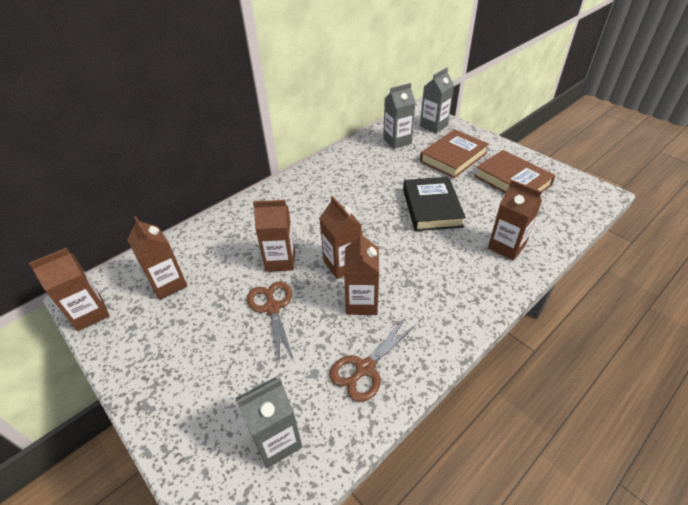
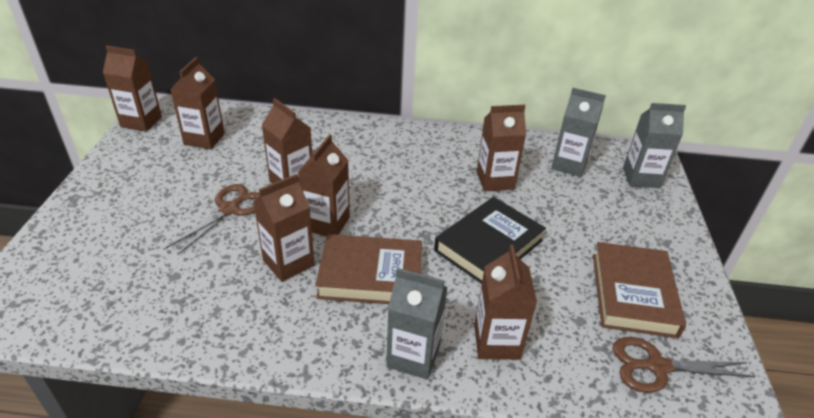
camera: 45 degrees right, 5 degrees down
grey carton [235,377,302,468] -> grey carton moved to [386,268,448,380]
brown scissors [330,318,416,402] -> brown scissors moved to [613,337,756,393]
brown book [420,129,489,178] -> brown book moved to [315,234,422,304]
none -> brown carton [477,105,526,191]

